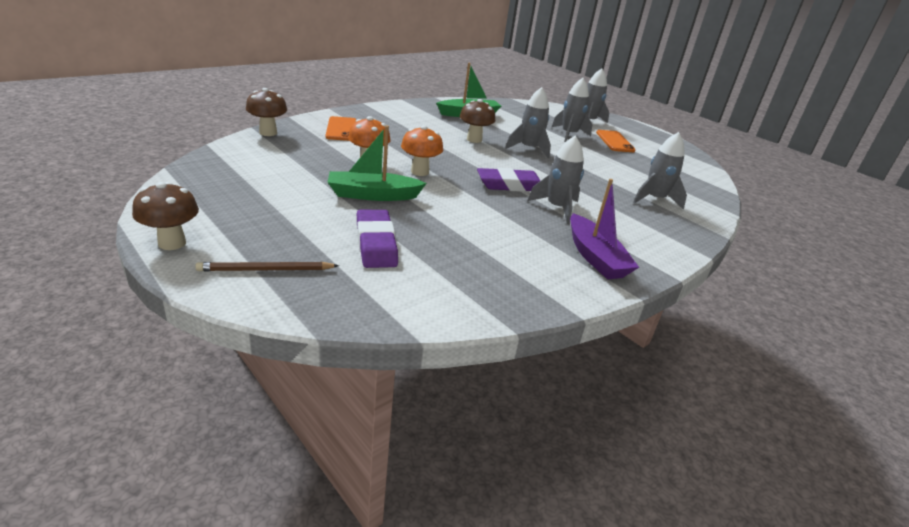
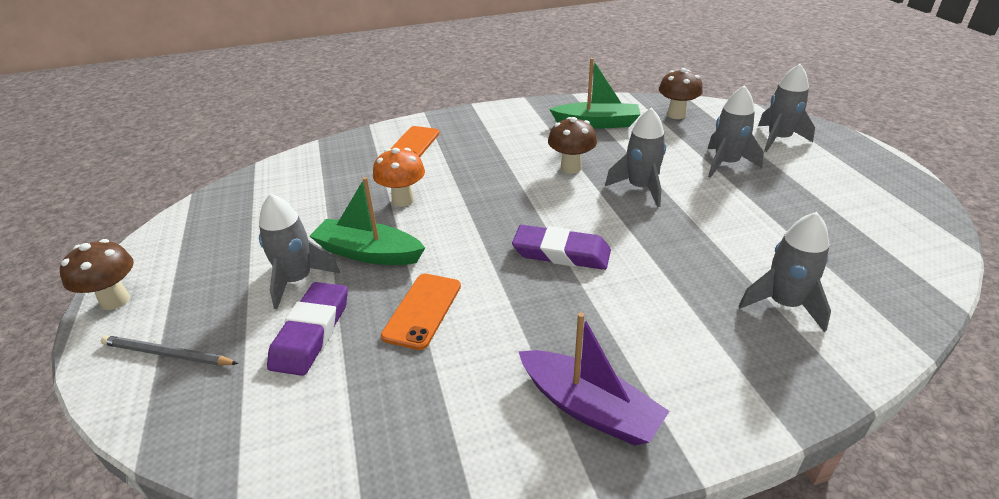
camera: 30 degrees right, 5 degrees up
brown pencil [195,262,339,271] -> grey pencil [101,335,239,366]
brown mushroom [246,88,287,136] -> brown mushroom moved to [659,68,703,119]
orange mushroom [401,125,443,176] -> none
grey rocket [527,135,584,224] -> grey rocket moved to [259,193,340,309]
purple boat [570,179,639,280] -> purple boat turned 60 degrees counterclockwise [518,312,669,446]
orange phone [596,130,636,152] -> orange phone moved to [381,274,461,350]

